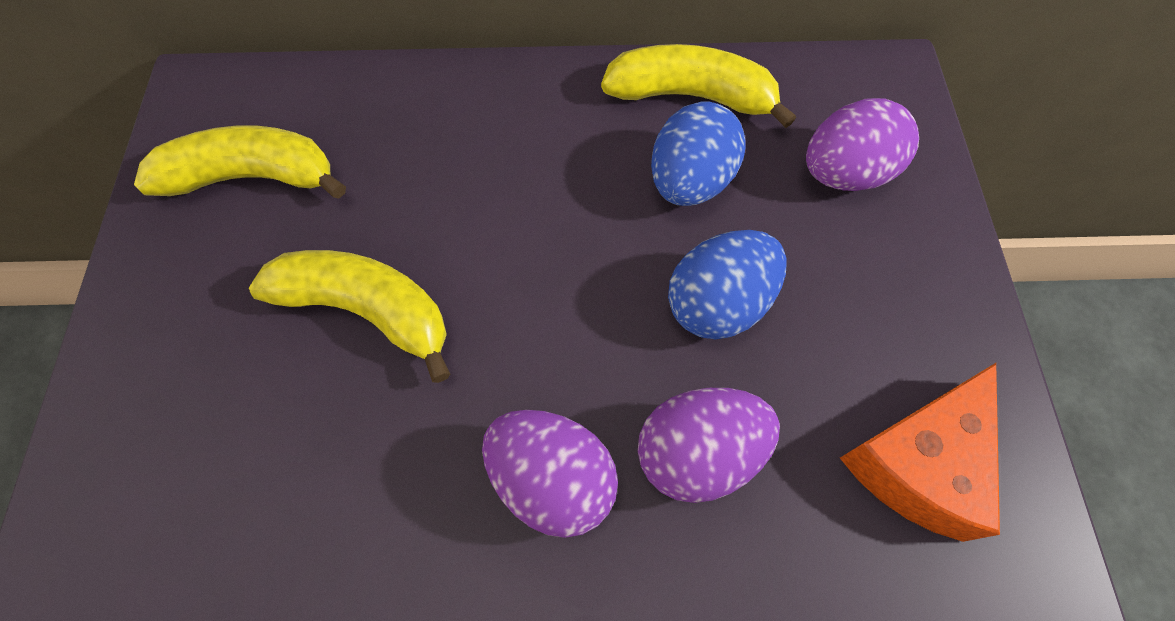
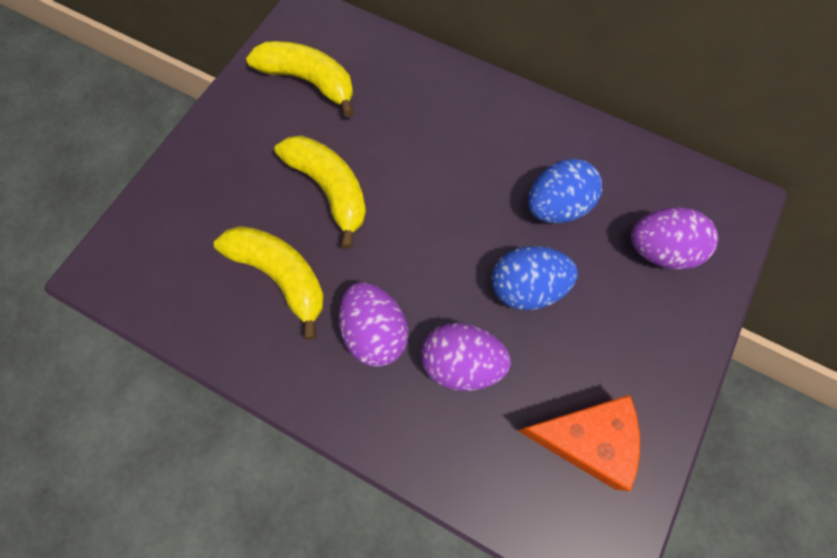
camera: 30 degrees right, 5 degrees up
yellow banana [601,44,796,128] -> yellow banana moved to [214,226,324,340]
orange cheese [840,363,1000,542] -> orange cheese turned 150 degrees counterclockwise [518,395,640,491]

